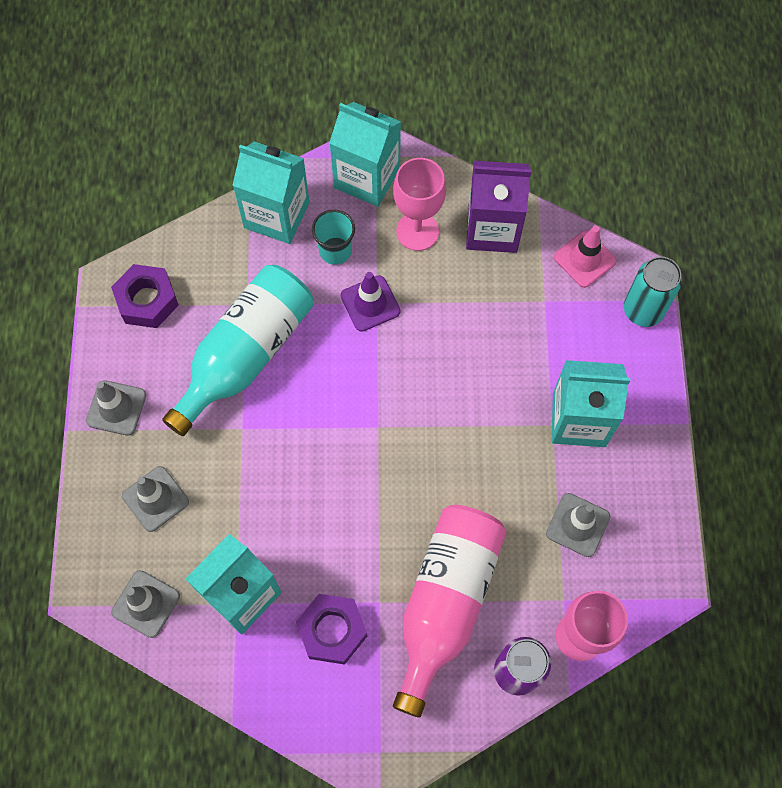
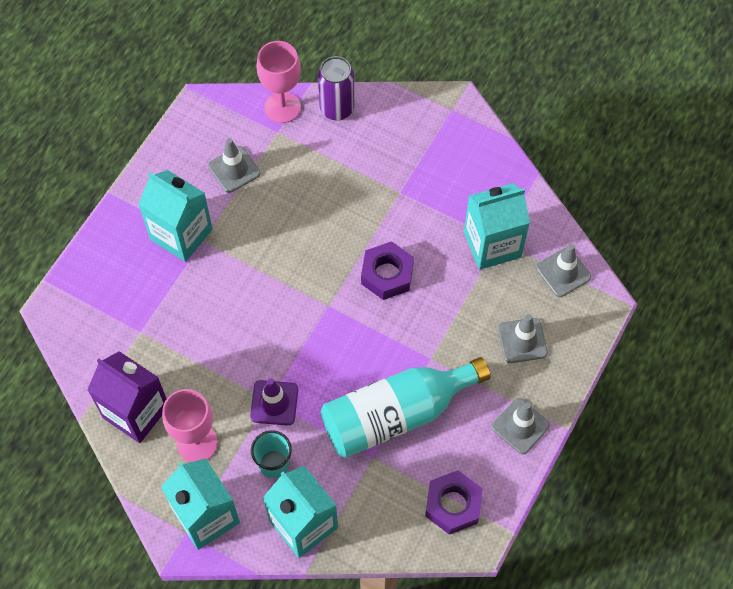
camera: 150 degrees left, 5 degrees down
purple nut [296,594,367,665] -> purple nut moved to [361,241,414,300]
pink bottle [393,505,507,718] -> none
pink traffic cone [554,226,616,288] -> none
turquoise can [624,256,682,327] -> none

